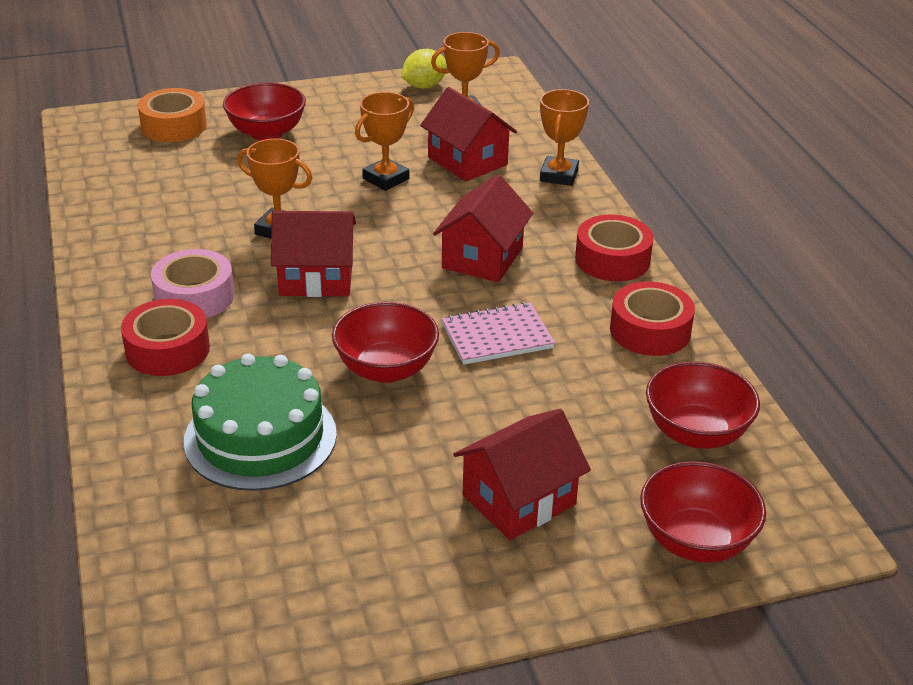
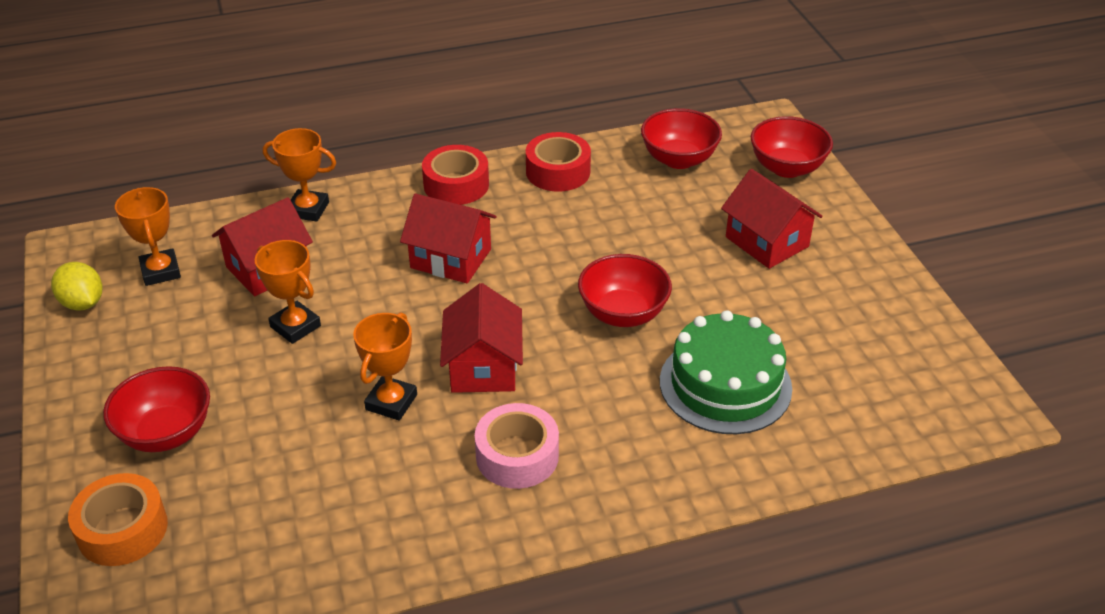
camera: 90 degrees left, 5 degrees up
red tape [121,299,210,376] -> none
pink notebook [442,302,555,365] -> none

